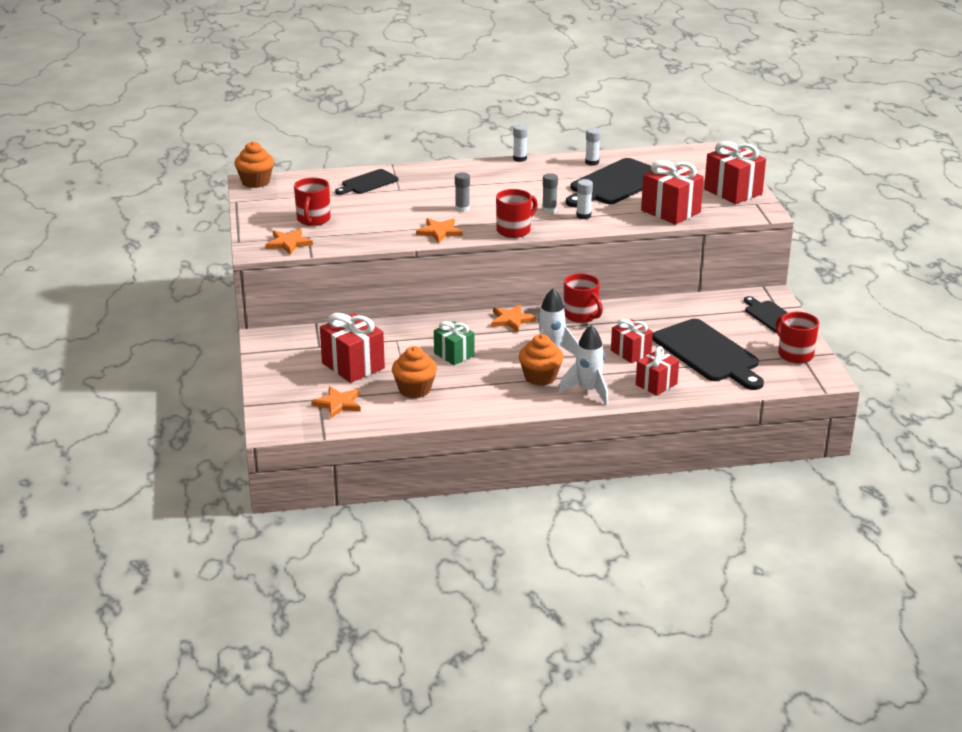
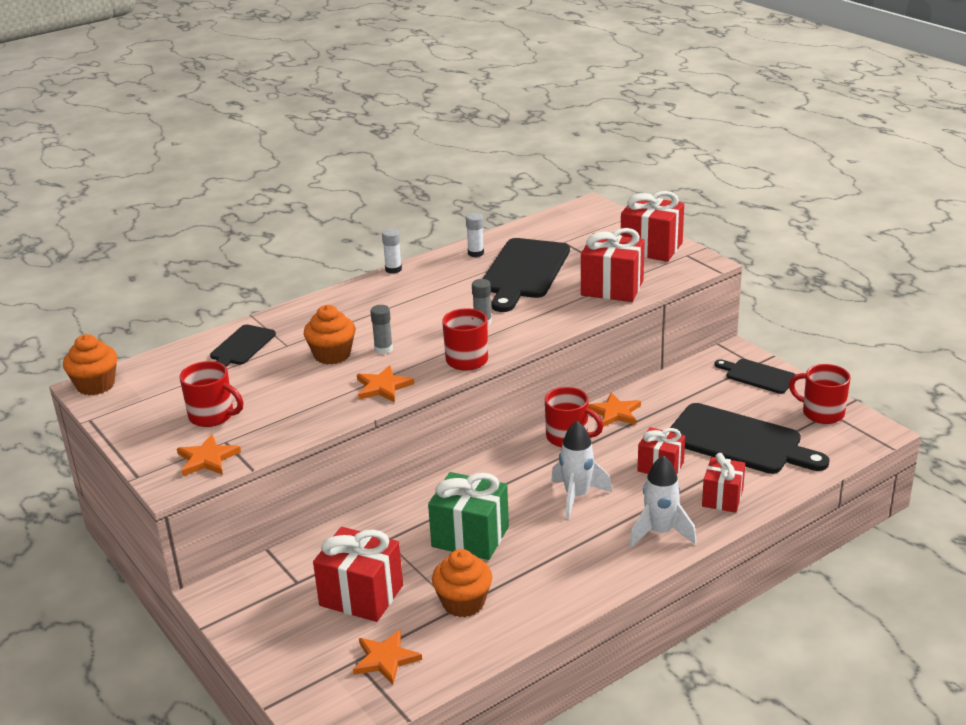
camera: 25 degrees left, 0 degrees up
red mug [294,178,331,226] -> red mug turned 45 degrees counterclockwise [180,361,243,427]
green gift [434,321,475,365] -> green gift [428,472,509,560], size x1.55
orange star [491,305,536,332] -> orange star moved to [588,393,641,427]
orange cupcake [519,334,563,386] -> orange cupcake moved to [304,305,355,365]
white glue stick [576,179,593,219] -> none

